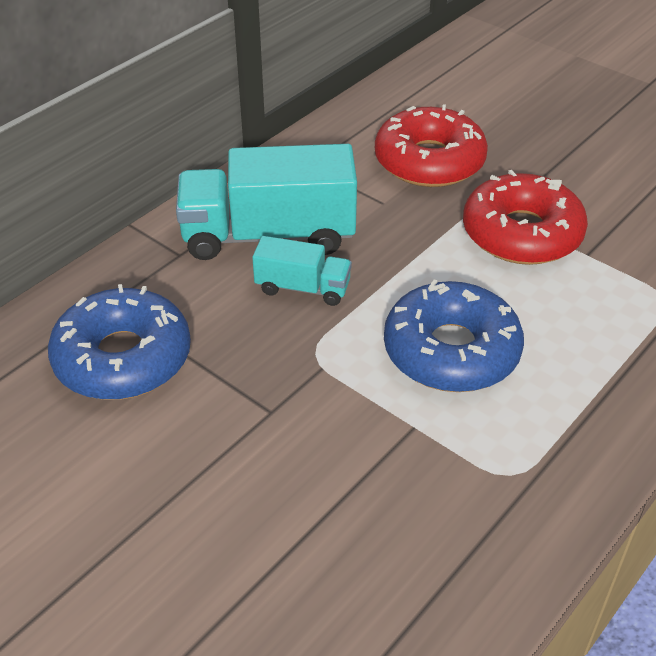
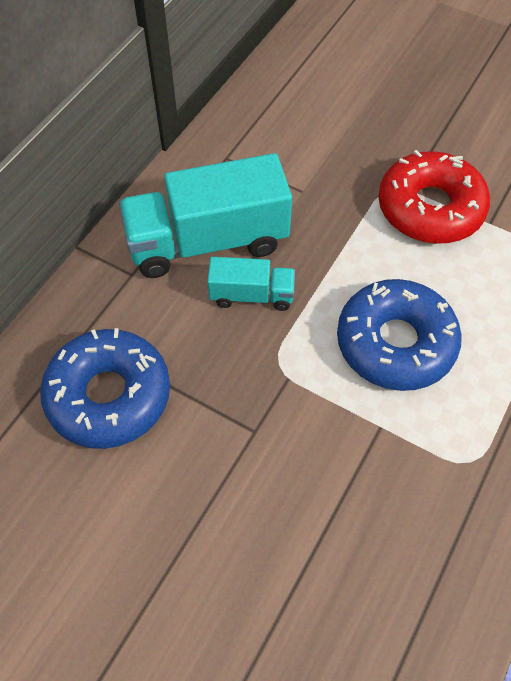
camera: 10 degrees left, 15 degrees up
red donut [375,104,488,187] -> none

